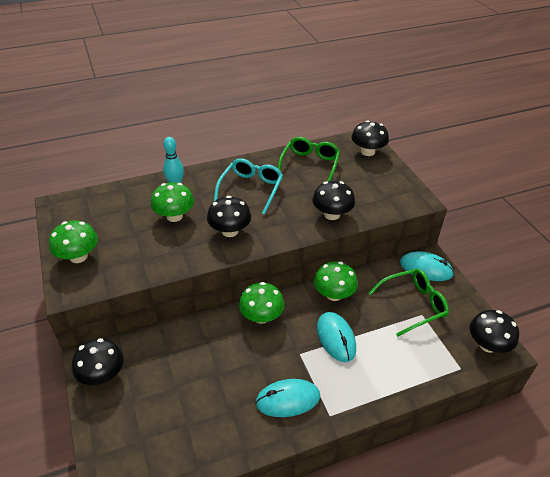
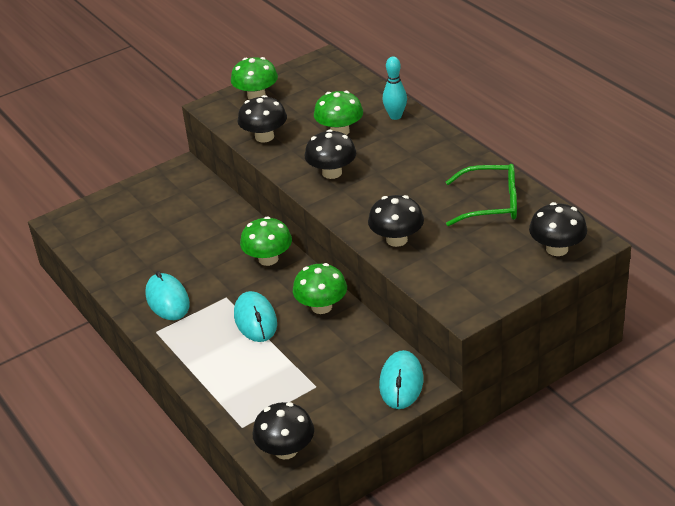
camera: 80 degrees right, 5 degrees down
black mushroom [72,338,124,385] -> black mushroom moved to [238,95,287,142]
turquoise glasses [214,158,283,215] -> none
turquoise mouse [317,312,356,362] -> turquoise mouse turned 75 degrees counterclockwise [234,291,277,342]
green glasses [368,269,449,337] -> none

